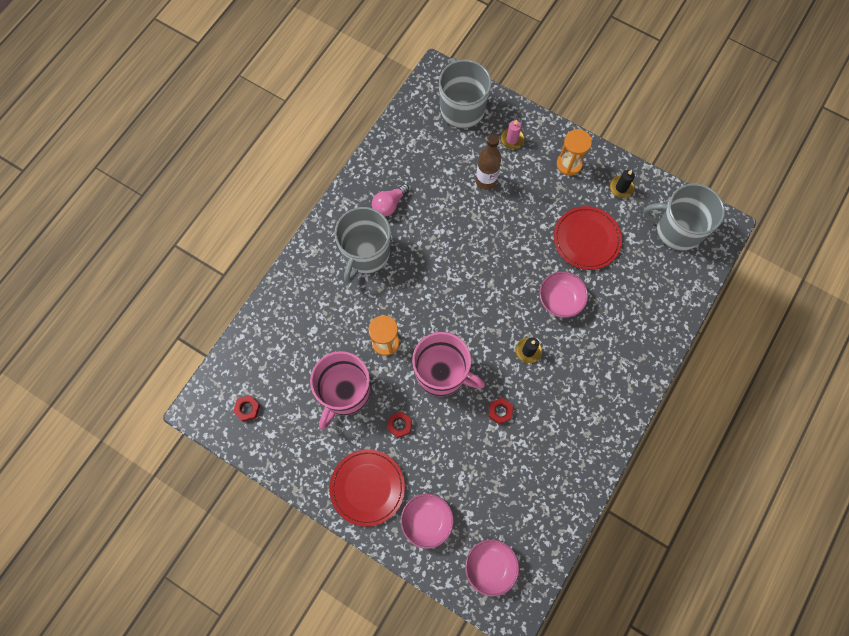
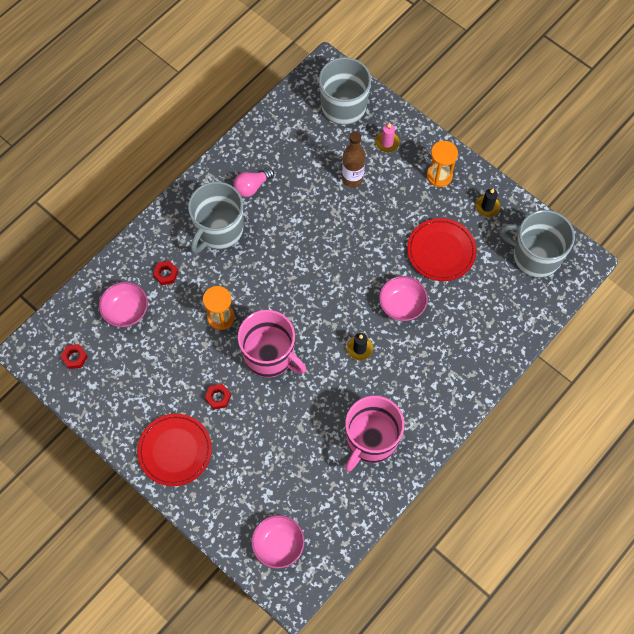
camera: 10 degrees right, 5 degrees down
pink mug [310,351,371,430] -> pink mug moved to [345,396,405,471]
pink bowl [401,494,454,549] -> pink bowl moved to [99,282,148,327]
red nut [488,398,513,425] -> red nut moved to [153,261,178,285]

